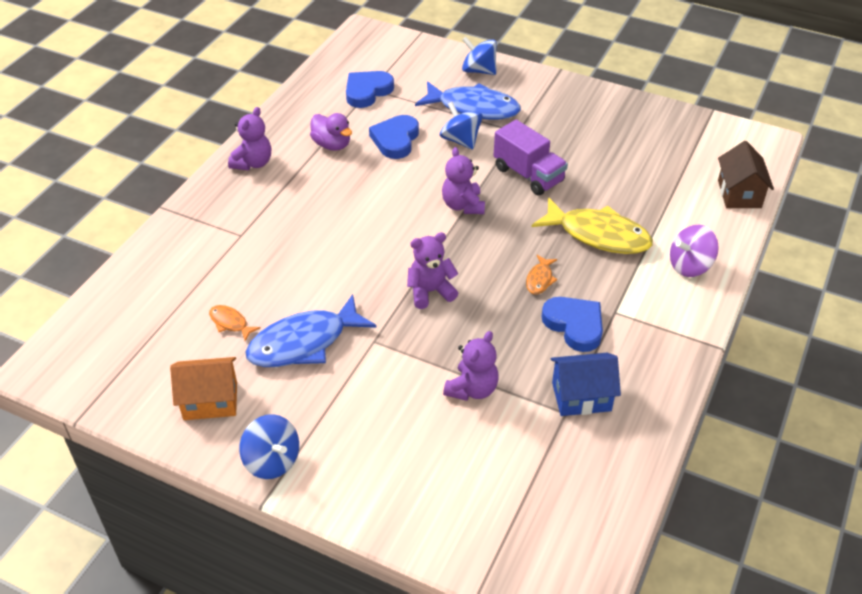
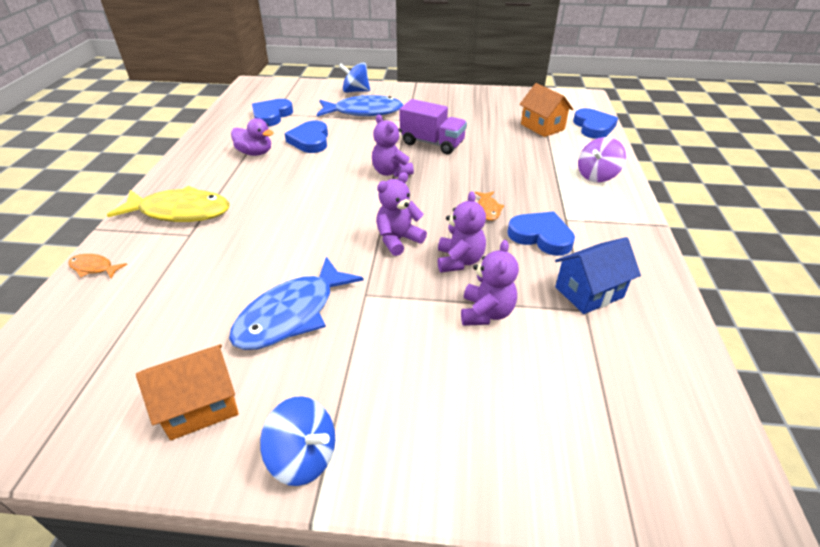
camera: 20 degrees left, 5 degrees down
orange fish [209,305,261,341] -> orange fish moved to [68,254,127,278]
purple teddy bear [228,107,271,170] -> purple teddy bear moved to [438,191,486,272]
blue spinning top [440,102,483,150] -> none
yellow fish [532,197,653,254] -> yellow fish moved to [107,186,230,222]
brown house [718,141,774,208] -> blue heart [573,108,618,139]
none -> orange house [520,83,573,137]

